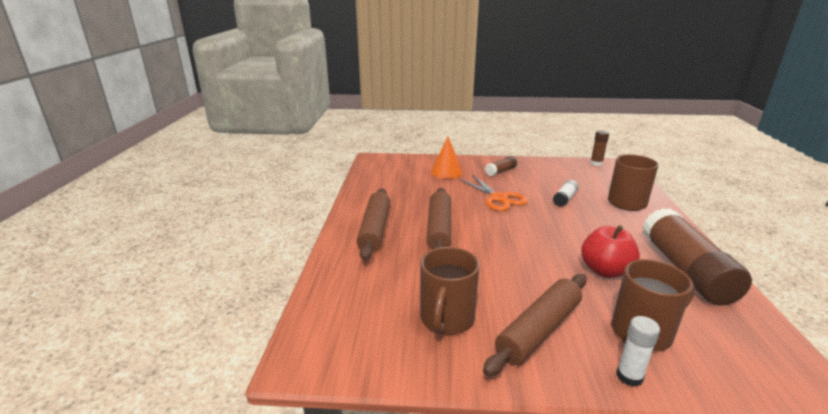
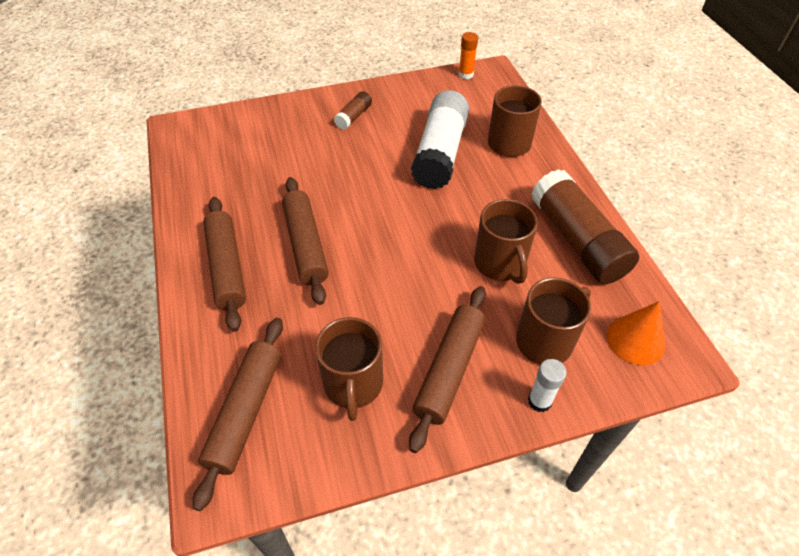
camera: 20 degrees left, 25 degrees up
orange cone [431,137,463,179] -> orange cone moved to [607,301,665,365]
orange scissors [459,175,528,211] -> none
white glue stick [553,180,579,207] -> white glue stick [411,90,469,189], size x2.21
red apple [581,225,640,278] -> brown mug [474,199,538,284]
brown glue stick [590,130,609,166] -> orange glue stick [459,32,478,79]
none -> brown rolling pin [193,318,283,511]

